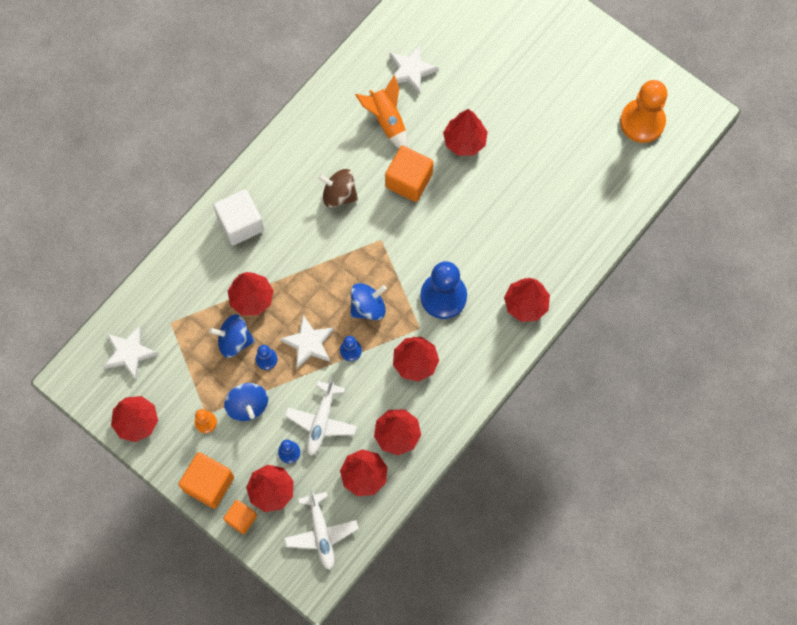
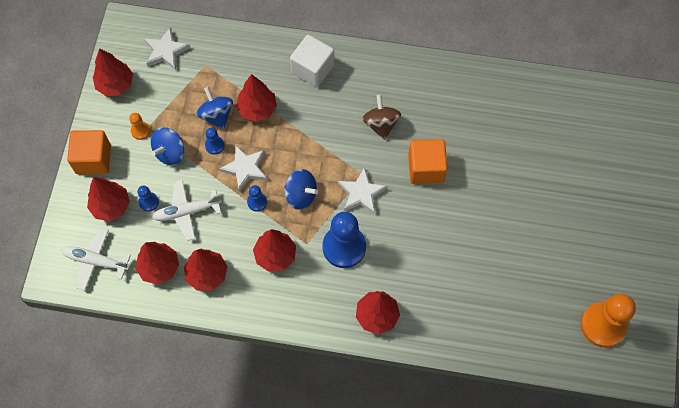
camera: 60 degrees right, 5 degrees down
orange cube [223,500,257,534] -> none
white plane [284,490,359,570] -> white plane turned 60 degrees clockwise [61,227,131,291]
orange rocket [355,75,408,148] -> none
white star [389,44,439,94] -> white star moved to [338,167,387,215]
red tree [443,109,488,156] -> none

